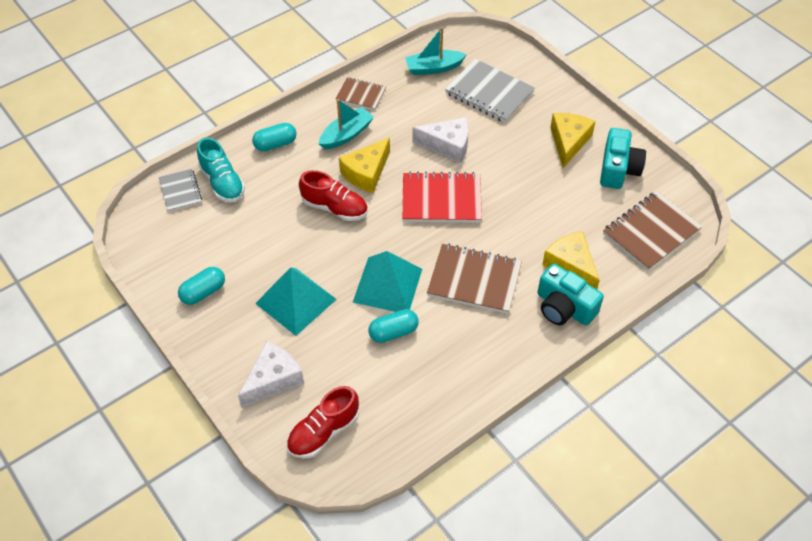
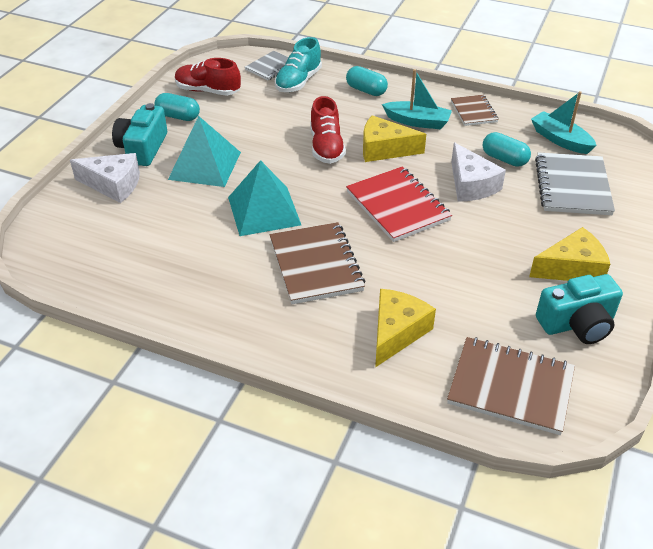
camera: 60 degrees right, 10 degrees down
red shoe [287,386,359,459] -> red shoe moved to [175,58,241,96]
turquoise capsule [368,309,419,343] -> turquoise capsule moved to [483,132,531,167]
turquoise camera [538,264,604,326] -> turquoise camera moved to [112,103,167,166]

